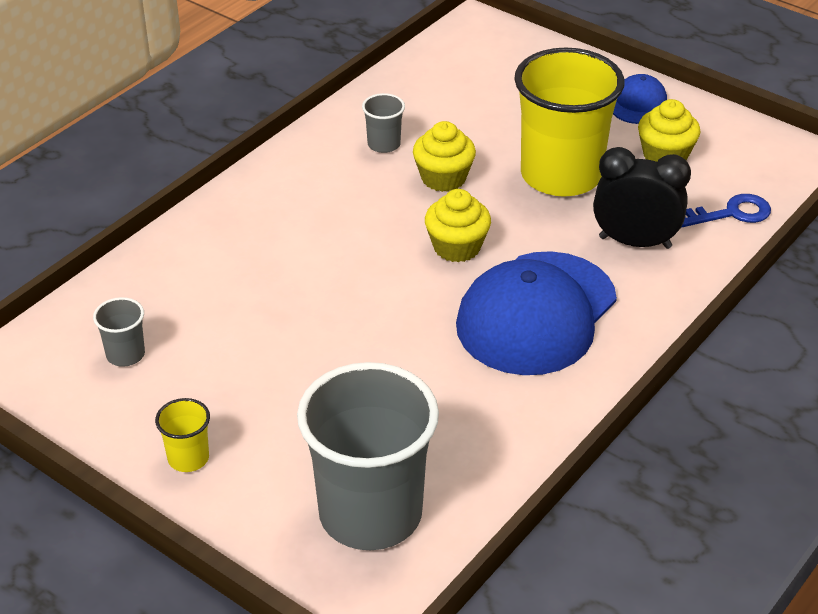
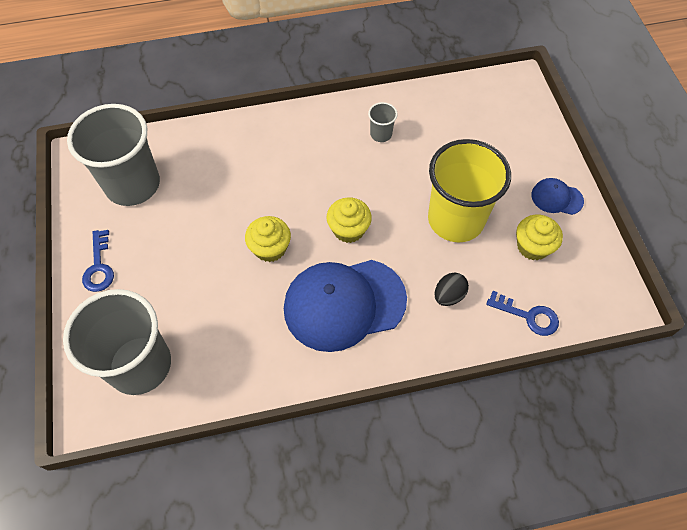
camera: 40 degrees right, 20 degrees up
grey cup [93,297,145,367] -> grey cup [67,104,160,206], size x2.41
yellow cup [155,398,210,472] -> blue key [82,230,114,292]
yellow cupcake [413,121,476,192] -> yellow cupcake moved to [245,216,291,262]
black clock [593,147,691,249] -> black egg [435,272,469,306]
blue cap [613,74,667,124] -> blue cap turned 135 degrees counterclockwise [531,178,584,215]

